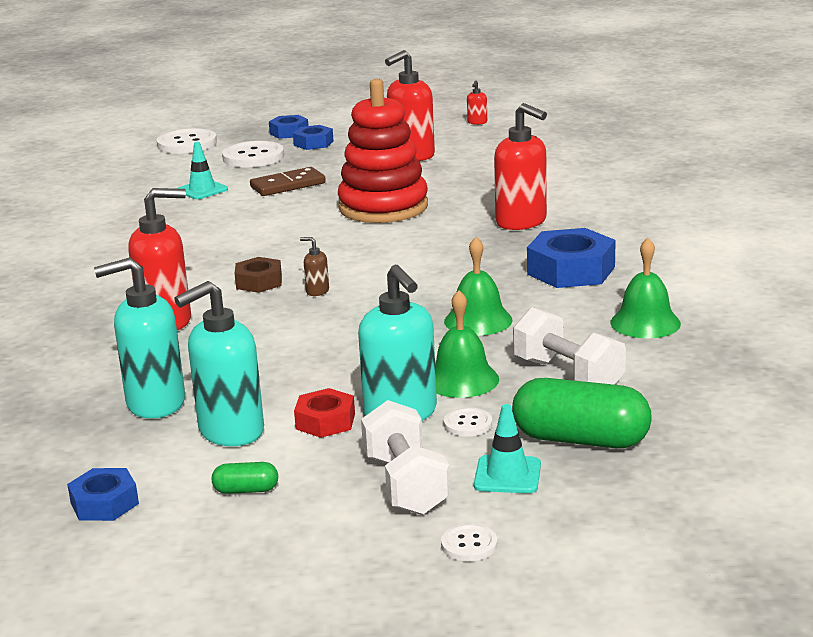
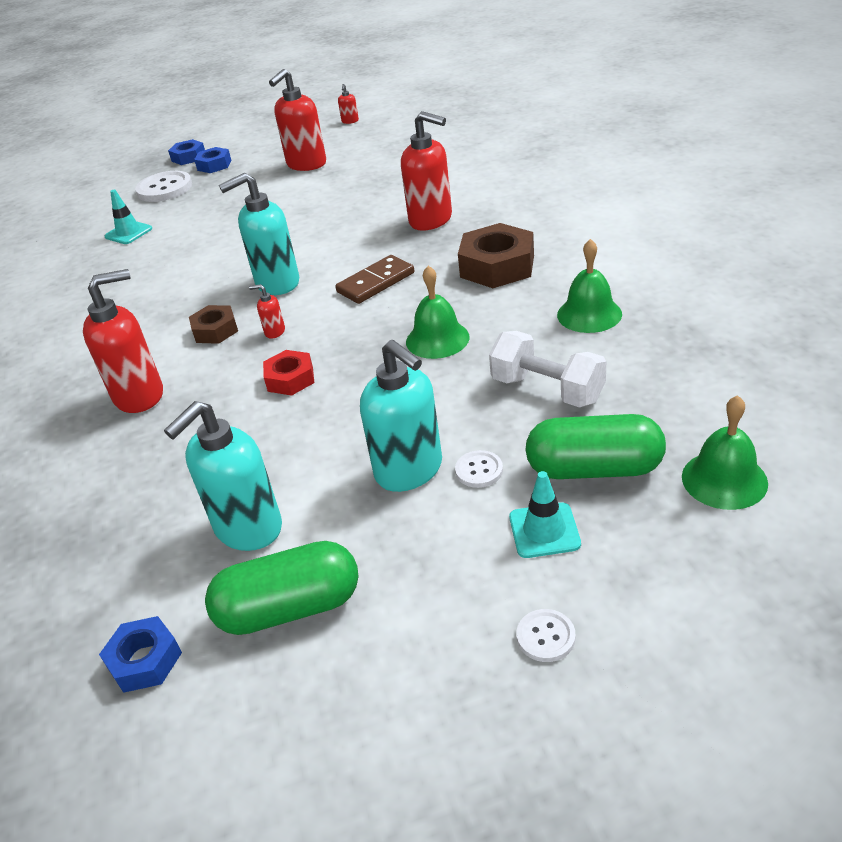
camera: 10 degrees left, 15 degrees up
turquoise soap dispenser [94,258,185,419] -> turquoise soap dispenser moved to [219,173,299,295]
white button [157,128,217,154] -> none
green capsule [212,462,278,494] -> green capsule [205,541,359,635], size x2.17
brown domino [250,167,326,196] -> brown domino moved to [335,255,414,304]
red nut [294,388,355,438] -> red nut moved to [263,350,314,396]
brown soap dispenser [300,237,329,296] -> red soap dispenser [249,284,285,339]
red stacking toy [338,79,428,223] -> none
white dumbbell [361,400,450,515] -> none
green bell [435,290,499,398] -> green bell moved to [682,395,768,510]
blue nut [527,228,616,288] -> brown nut [458,223,534,288]

